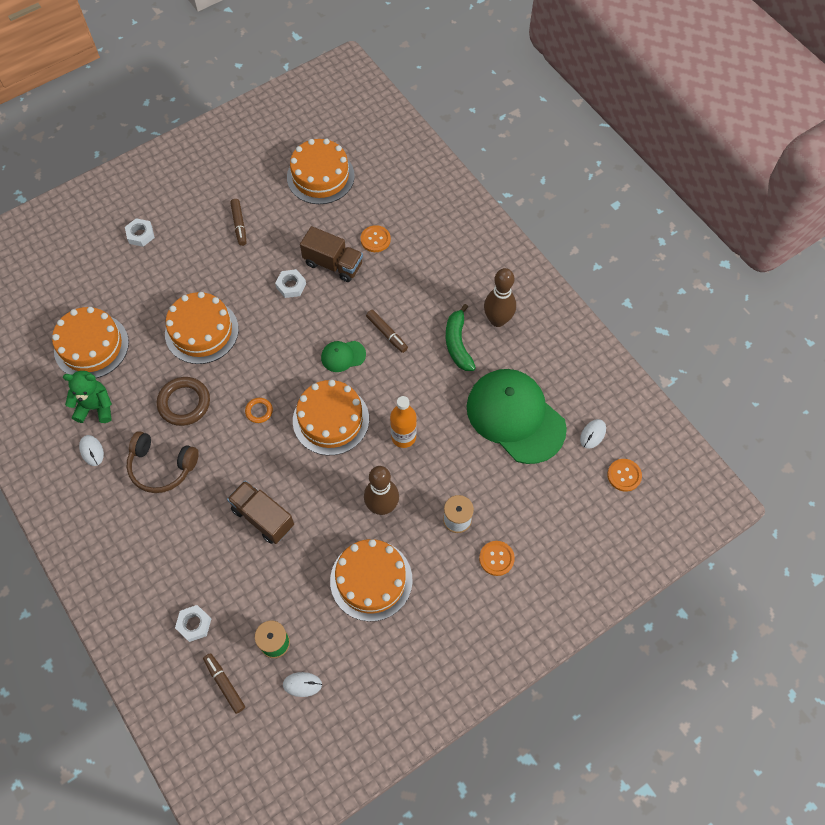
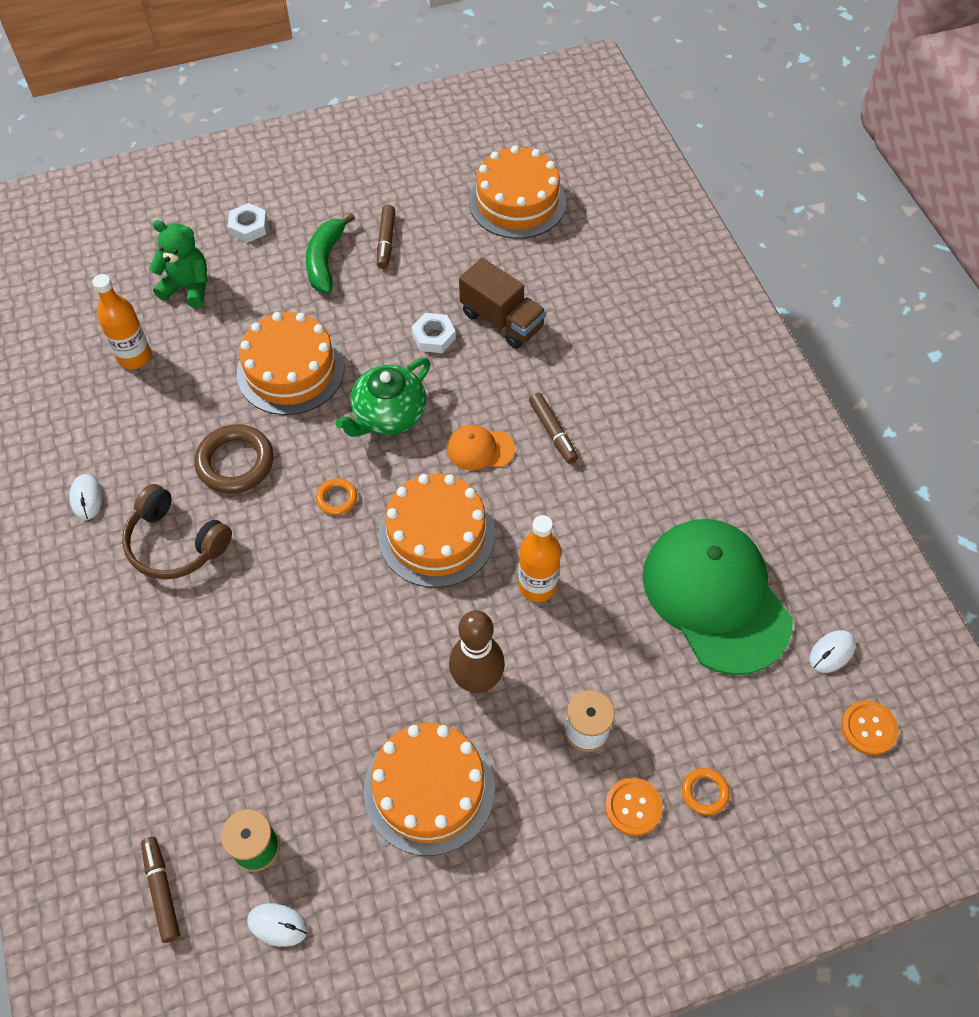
camera: 15 degrees right, 5 degrees down
orange cake [52,307,129,378] -> orange bottle [92,274,151,369]
green teddy bear [63,371,112,423] -> green teddy bear moved to [149,220,208,308]
white nut [175,605,211,642] -> none
brown truck [227,480,294,544] -> none
green cap [321,341,366,372] -> orange cap [447,425,515,471]
orange button [361,225,391,252] -> none
green banana [446,304,476,371] -> green banana moved to [306,213,355,293]
brown bowling pin [484,268,516,327] -> none
none -> green teapot [336,358,430,437]
none -> orange ring [682,768,730,815]

